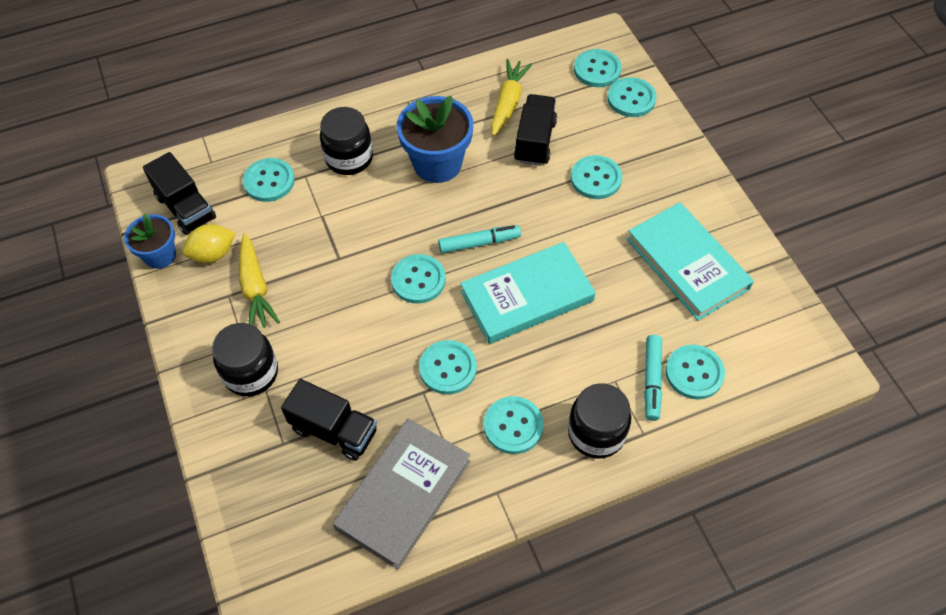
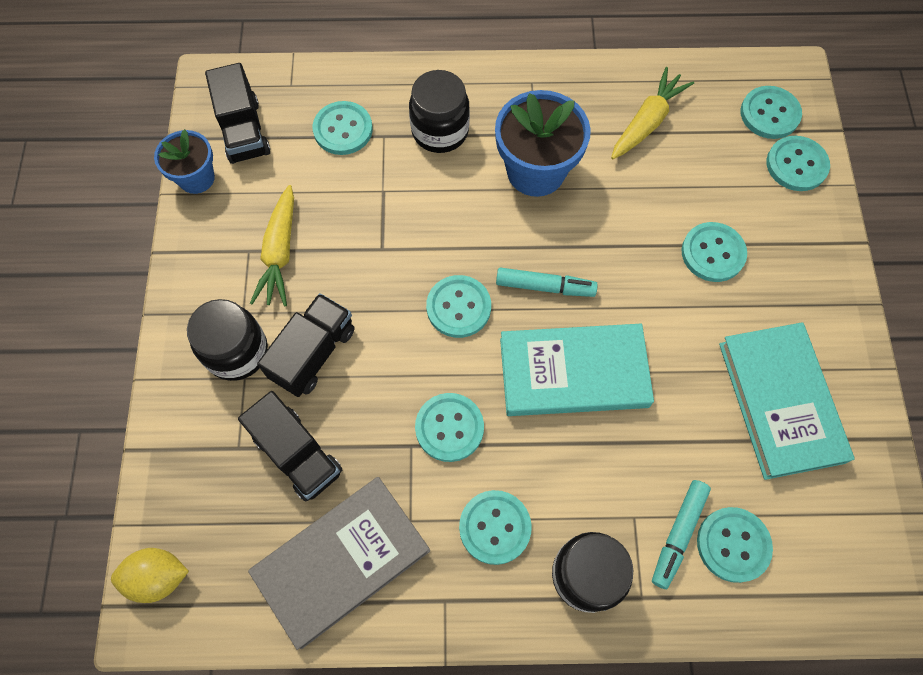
camera: 20 degrees right, 10 degrees up
yellow lemon [183,224,235,263] -> yellow lemon moved to [111,548,189,603]
black truck [514,94,557,166] -> black truck moved to [257,293,355,397]

